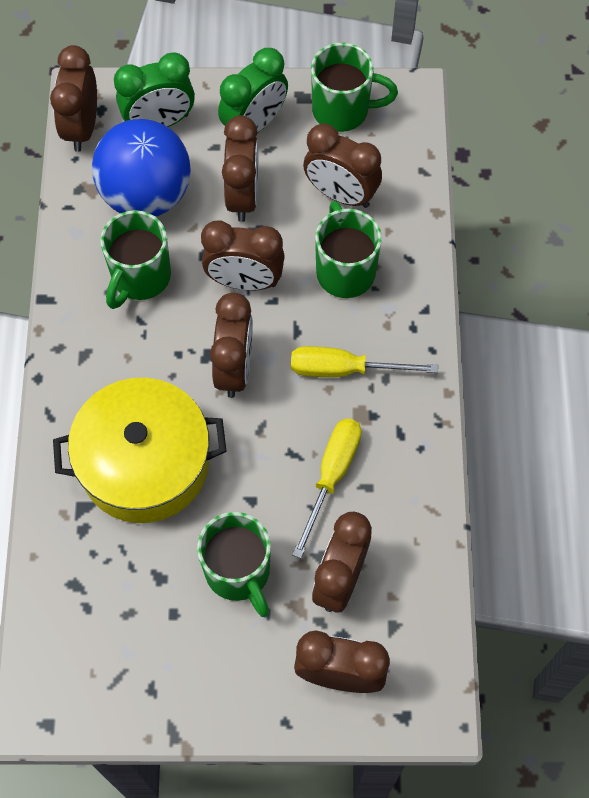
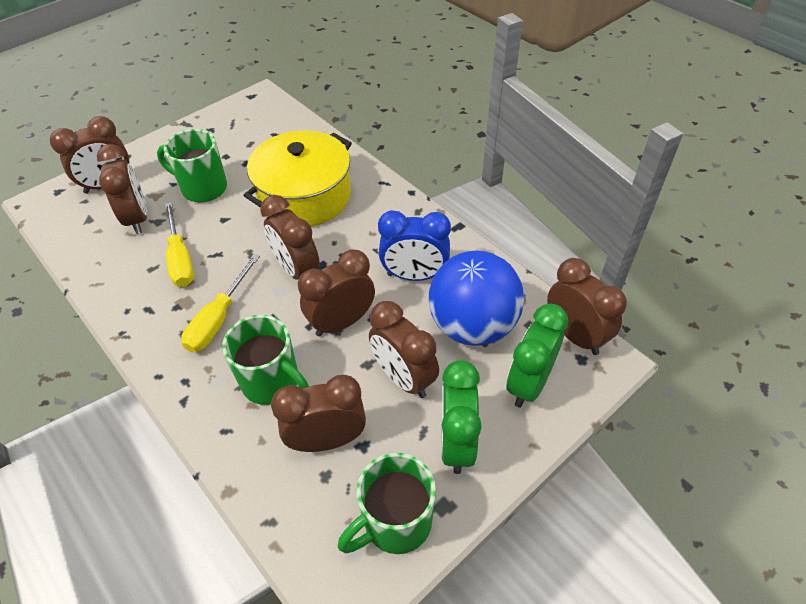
camera: 140 degrees right, 15 degrees down
green mug [100,210,171,309] -> blue clock [378,210,451,281]
yellow screwdriver [291,346,438,377] -> yellow screwdriver turned 150 degrees clockwise [181,254,260,352]

